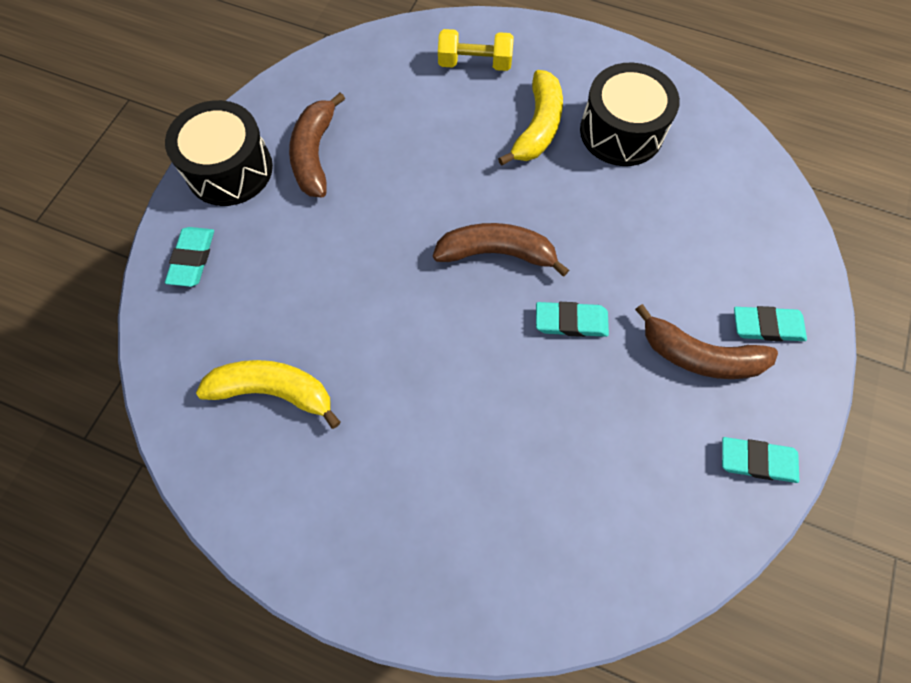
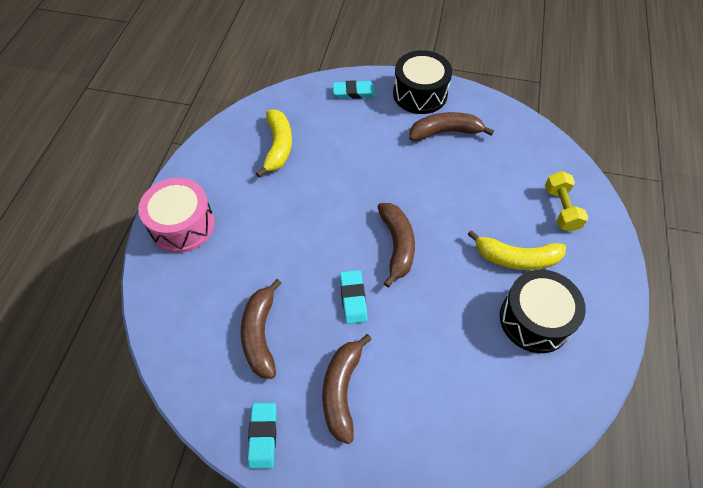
camera: 80 degrees right, 10 degrees down
turquoise eraser [734,306,807,341] -> none
none -> pink drum [138,178,215,253]
none -> brown banana [241,279,282,379]

